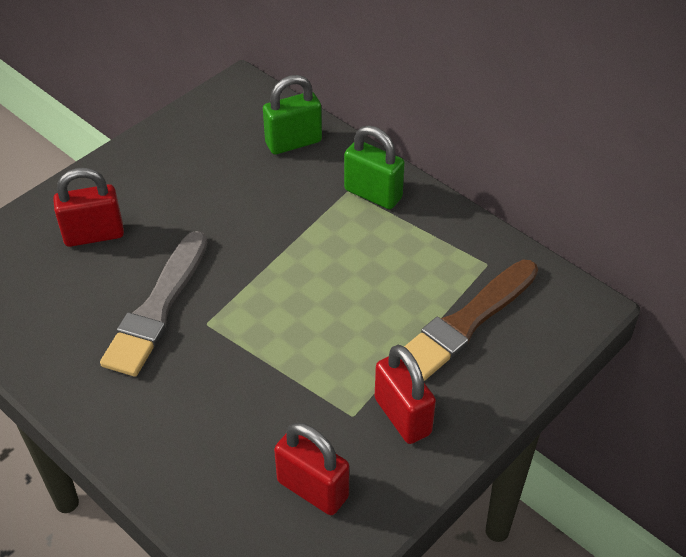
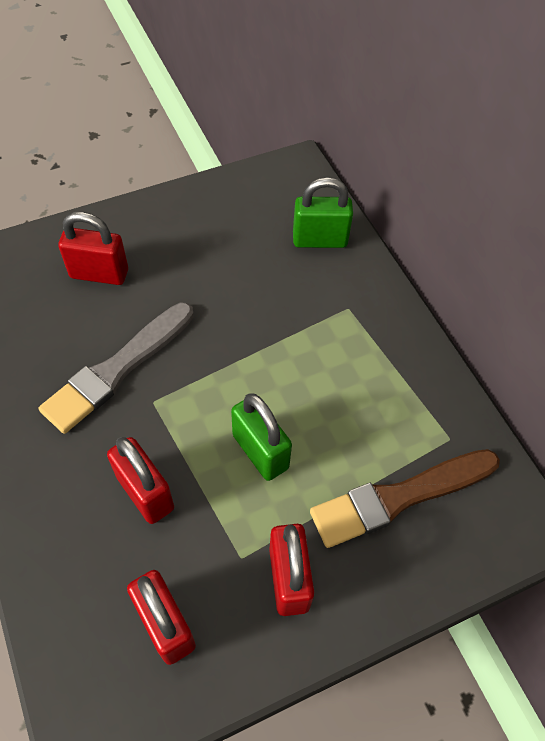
camera: 20 degrees right, 10 degrees up
green padlock [344,125,405,209] -> green padlock moved to [231,393,292,481]
none -> red padlock [107,437,174,524]

